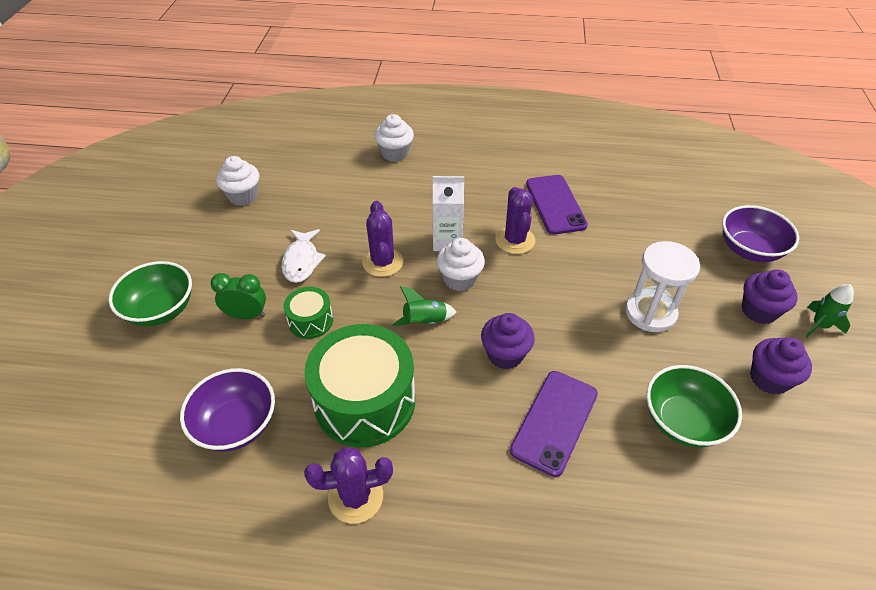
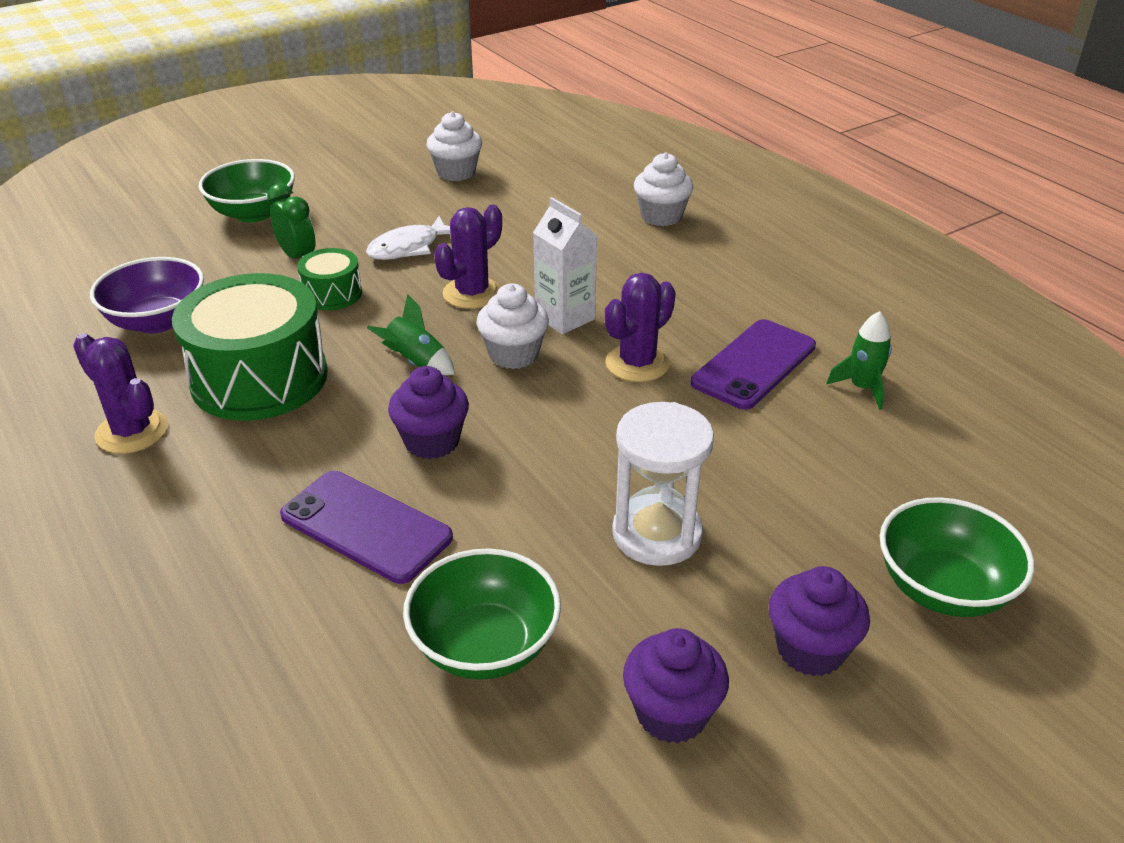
camera: 50 degrees right, 10 degrees down
purple phone [510,371,598,477] -> purple phone turned 45 degrees clockwise [280,471,453,584]
purple bowl [722,205,799,262] -> green bowl [879,497,1035,617]
green rocket [805,284,854,338] -> green rocket moved to [826,311,892,410]

